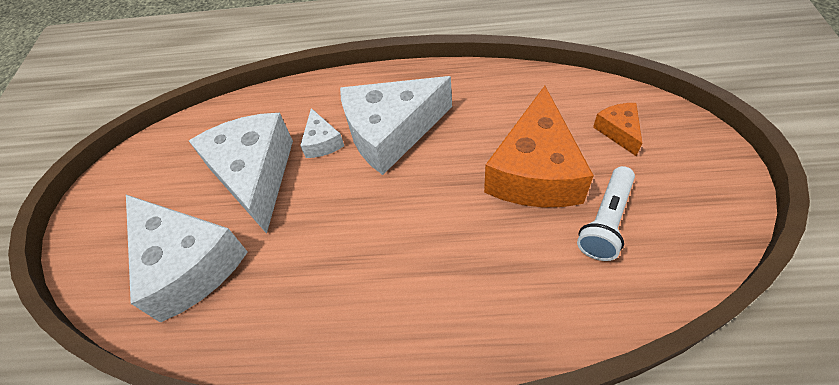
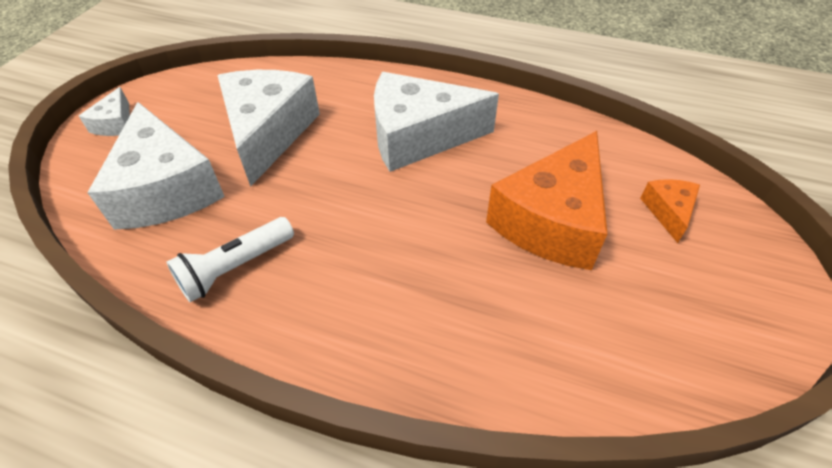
camera: 15 degrees right, 5 degrees down
white cheese [300,108,344,158] -> white cheese moved to [79,87,130,136]
white flashlight [577,166,635,261] -> white flashlight moved to [166,217,294,302]

